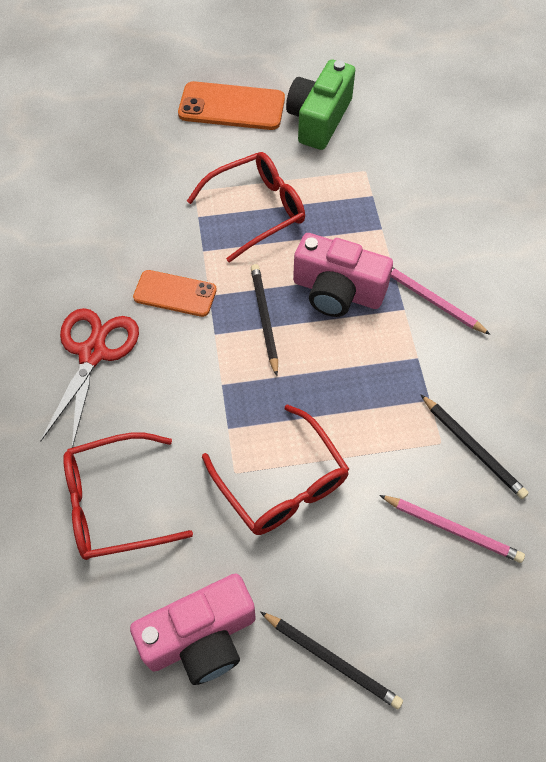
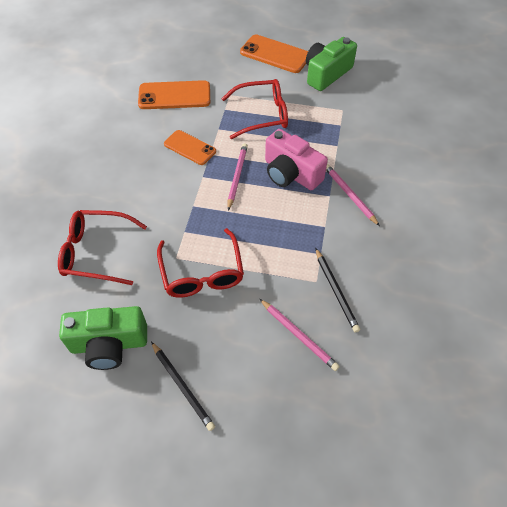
camera: 20 degrees right, 5 degrees down
red scissors [40,308,139,448] -> none
pink camera [130,574,256,685] -> green camera [59,306,147,370]
black pencil [251,264,278,376] -> pink pencil [228,143,248,210]
none -> orange phone [138,80,210,109]

